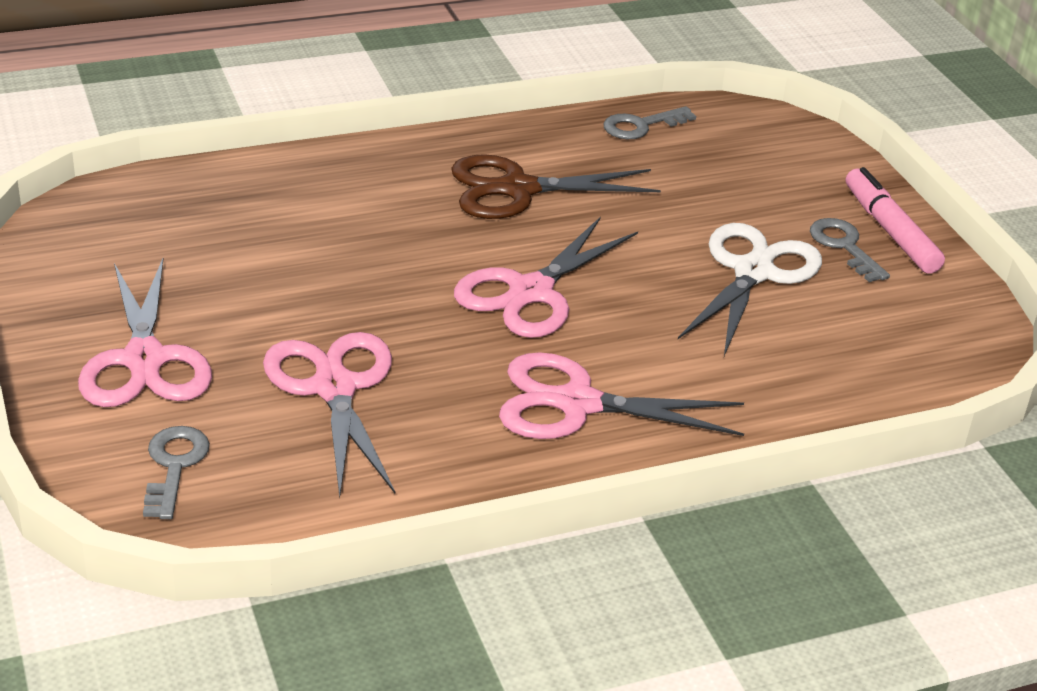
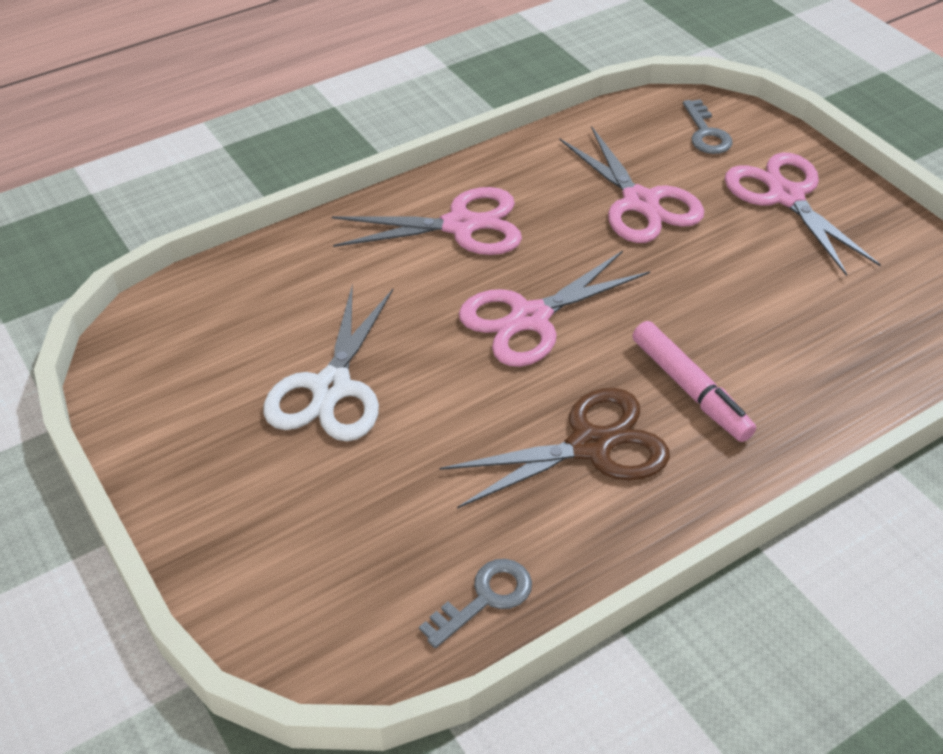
camera: 170 degrees right, 10 degrees up
pink scissors [454,217,638,338] -> pink scissors turned 150 degrees counterclockwise [459,251,650,367]
grey key [810,218,890,282] -> none
pink marker [846,167,945,274] -> pink marker moved to [632,321,756,442]

